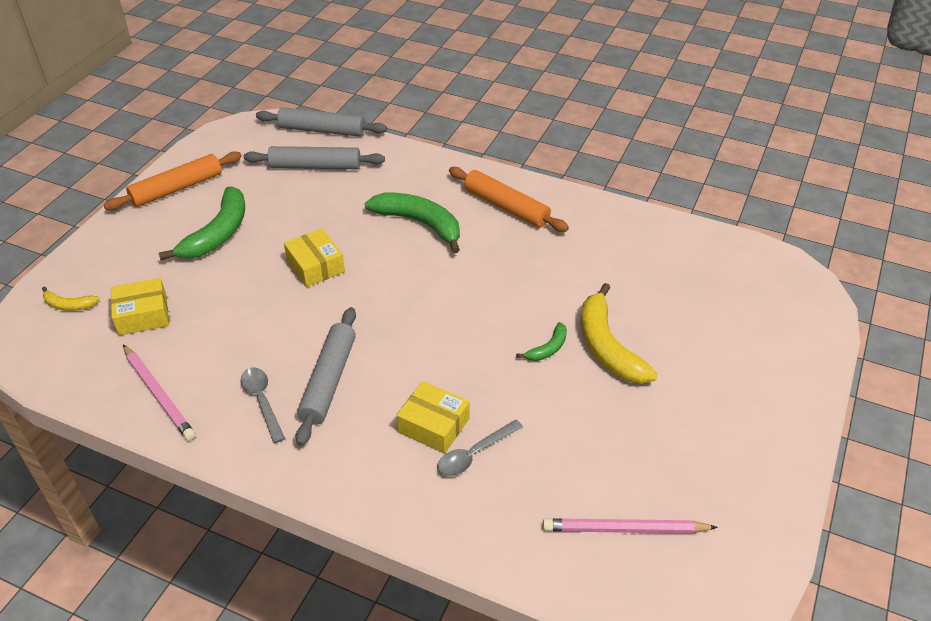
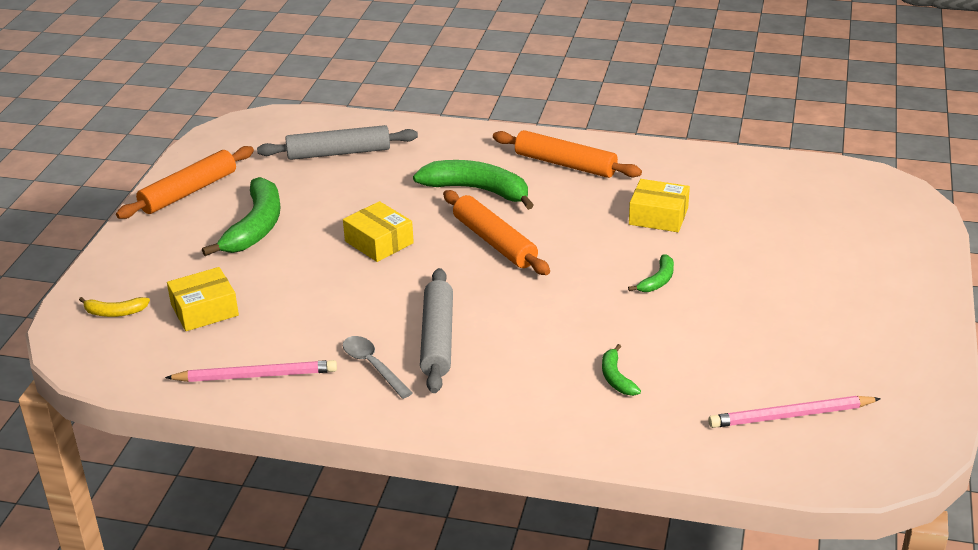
camera: 10 degrees left, 10 degrees down
pink pencil [123,345,196,441] -> pink pencil turned 45 degrees counterclockwise [165,360,337,382]
grey rolling pin [256,107,387,137] -> none
yellow box [397,381,469,454] -> yellow box moved to [629,179,690,232]
grey spoon [437,420,523,476] -> green banana [602,344,641,396]
yellow banana [581,283,657,384] -> none
none -> orange rolling pin [443,190,550,275]

